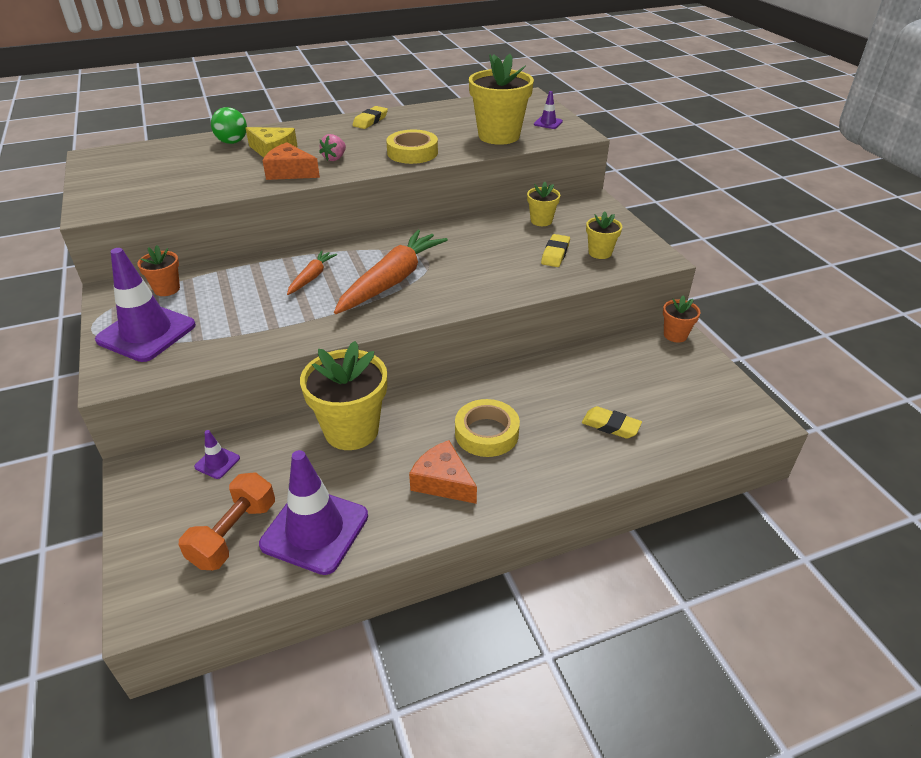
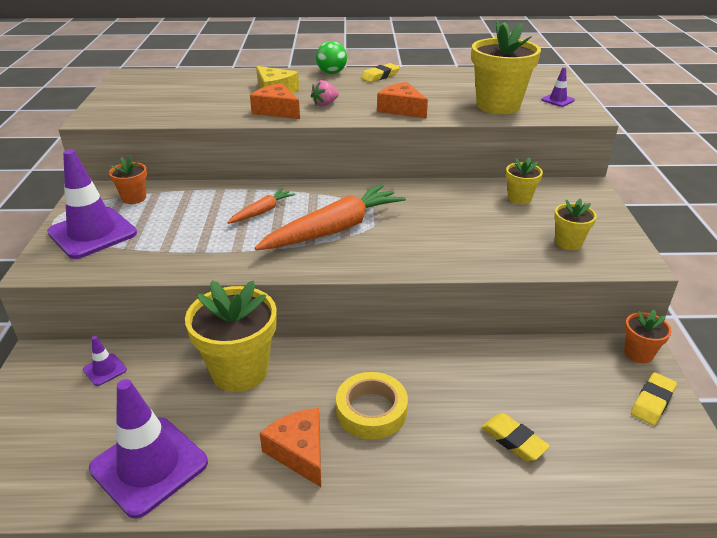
camera: 20 degrees right, 5 degrees down
orange dumbbell [179,472,275,570] -> none
green ball [211,107,247,144] -> green ball moved to [316,41,347,74]
yellow tape [386,130,438,164] -> orange cheese [377,82,428,119]
yellow eraser [541,234,570,267] -> yellow eraser moved to [631,373,677,426]

